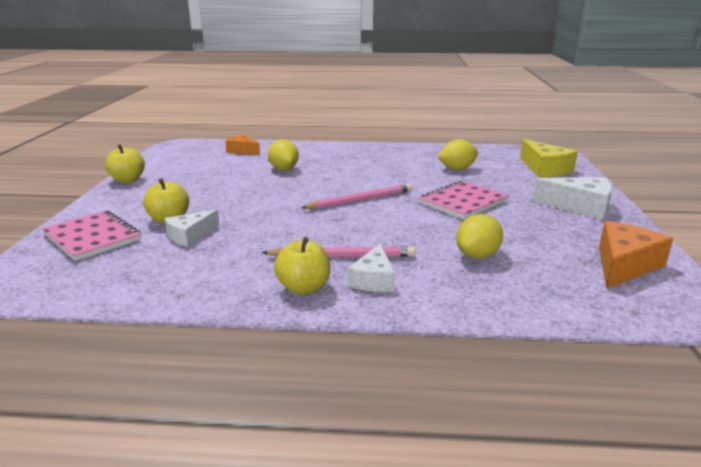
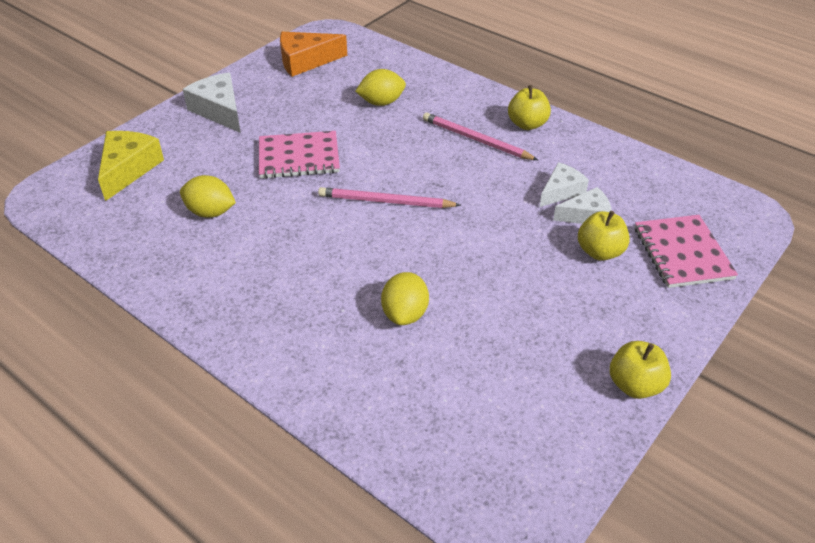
camera: 145 degrees left, 20 degrees up
orange cheese [225,134,260,155] -> none
white cheese [348,244,395,292] -> white cheese moved to [540,162,589,207]

